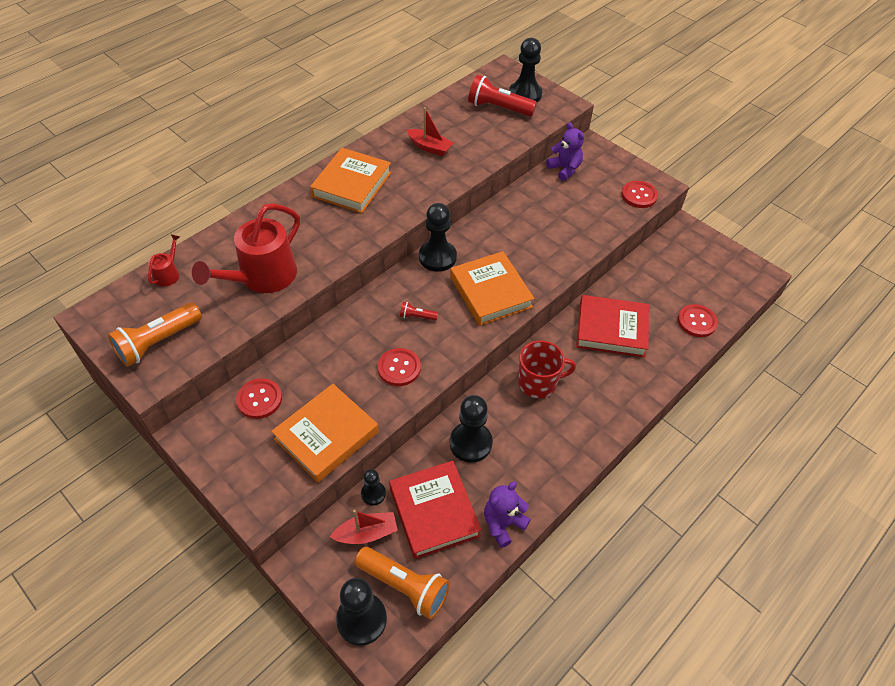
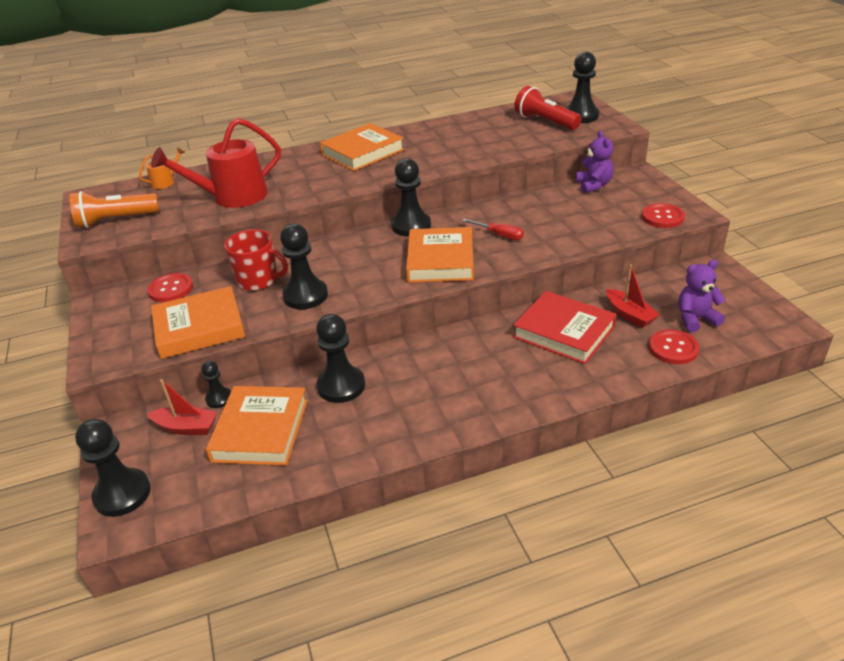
camera: 30 degrees right, 15 degrees down
red watering can [148,234,180,286] -> orange watering can [139,148,185,189]
orange flashlight [355,547,450,619] -> none
red button [378,348,421,386] -> black pawn [280,223,328,309]
red book [389,461,482,559] -> orange book [206,386,308,465]
red flashlight [400,302,438,321] -> none
red boat [407,107,453,156] -> red boat moved to [606,264,660,328]
purple teddy bear [484,481,531,548] -> purple teddy bear moved to [679,260,726,332]
red mug [518,341,576,398] -> red mug moved to [224,229,288,291]
none -> red screwdriver [462,219,524,240]

